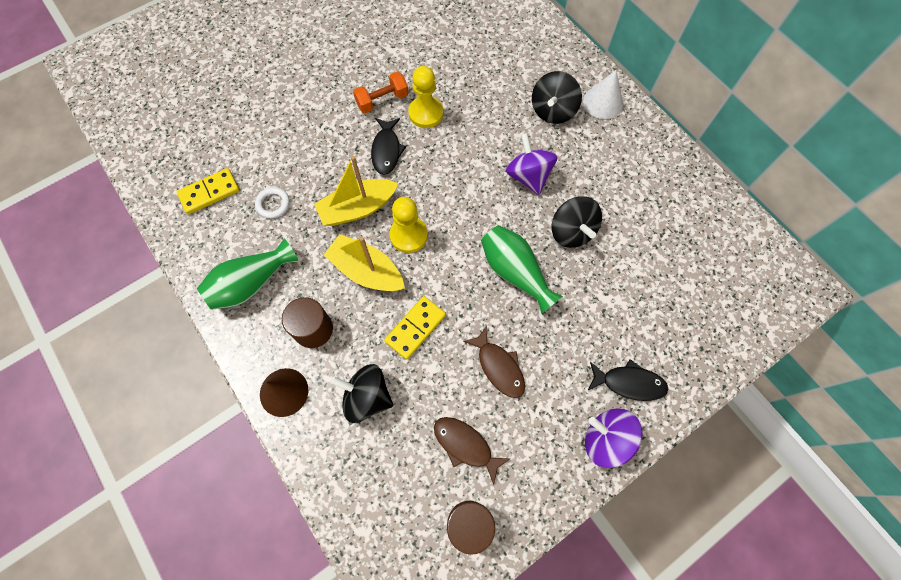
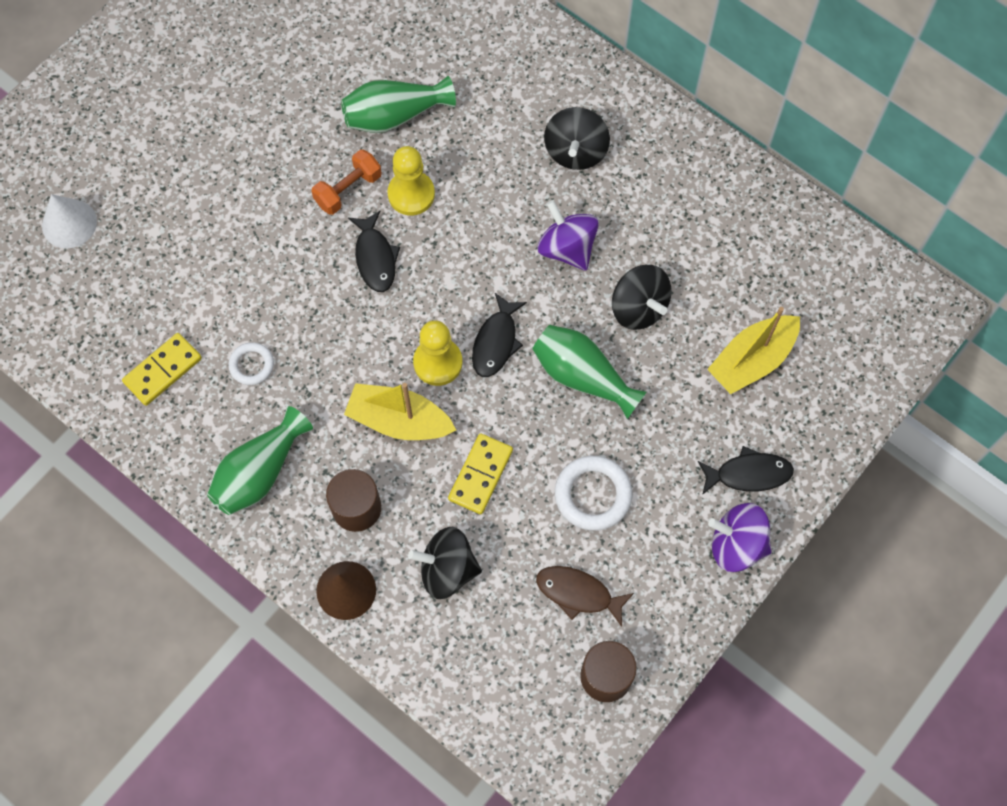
camera: 15 degrees left, 0 degrees up
yellow boat [314,156,398,226] -> yellow boat moved to [707,307,800,394]
brown fish [463,326,525,398] -> white ring [555,456,632,531]
white cone [583,70,623,119] -> white cone moved to [42,194,97,248]
none -> green vase [341,76,456,133]
none -> black fish [472,293,527,377]

